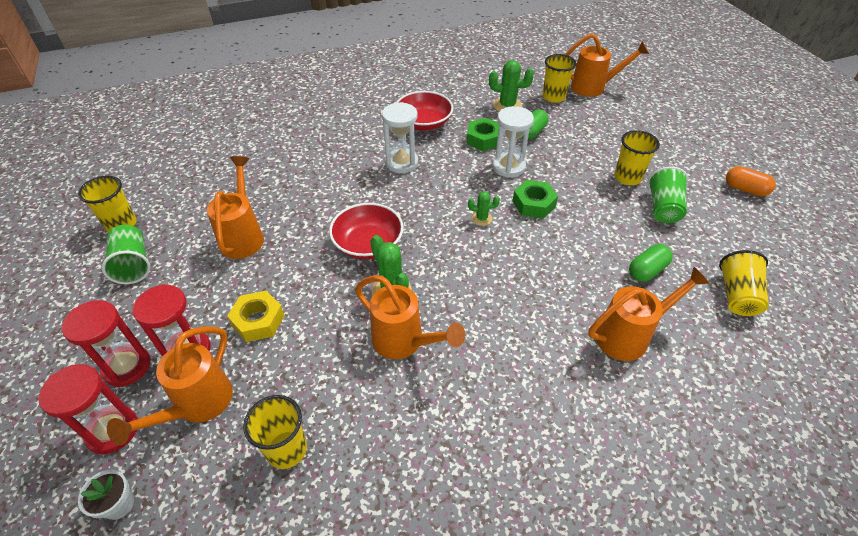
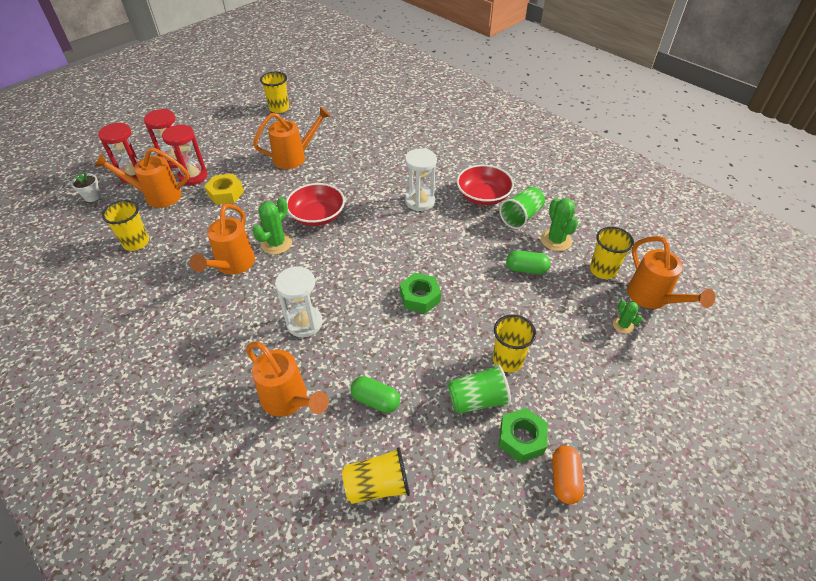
camera: 65 degrees right, 0 degrees up
green cup [102,225,151,284] -> green cup moved to [499,187,545,229]
green nut [467,117,499,151] -> green nut moved to [499,408,548,463]
green cactus [468,191,500,226] -> green cactus moved to [613,300,642,334]
white hourglass [492,106,534,178] -> white hourglass moved to [275,266,323,337]

